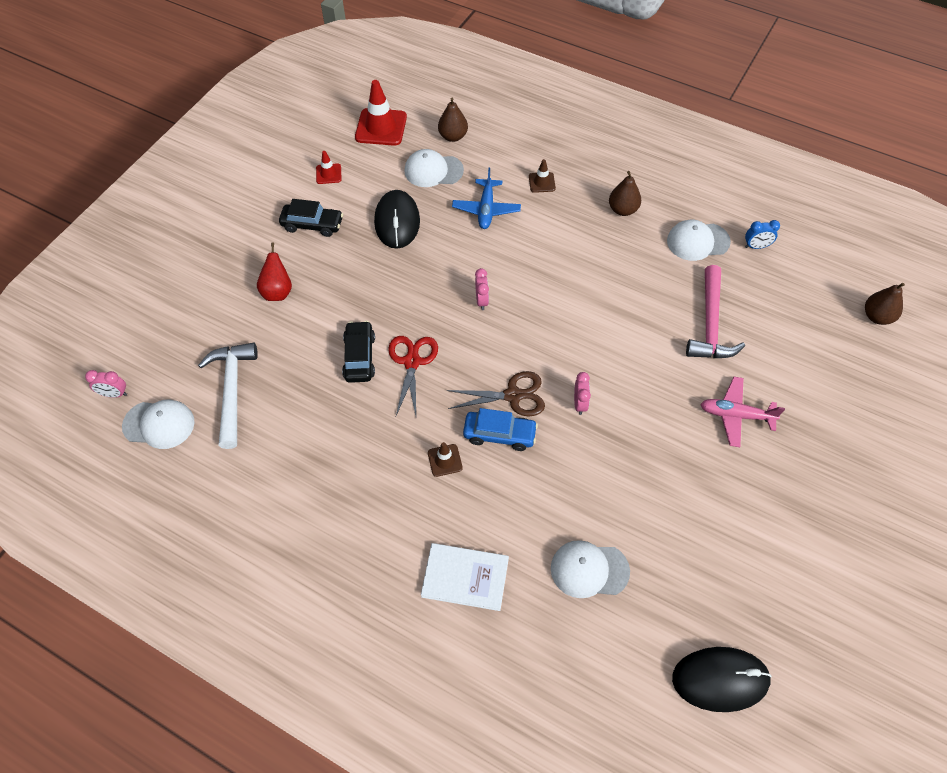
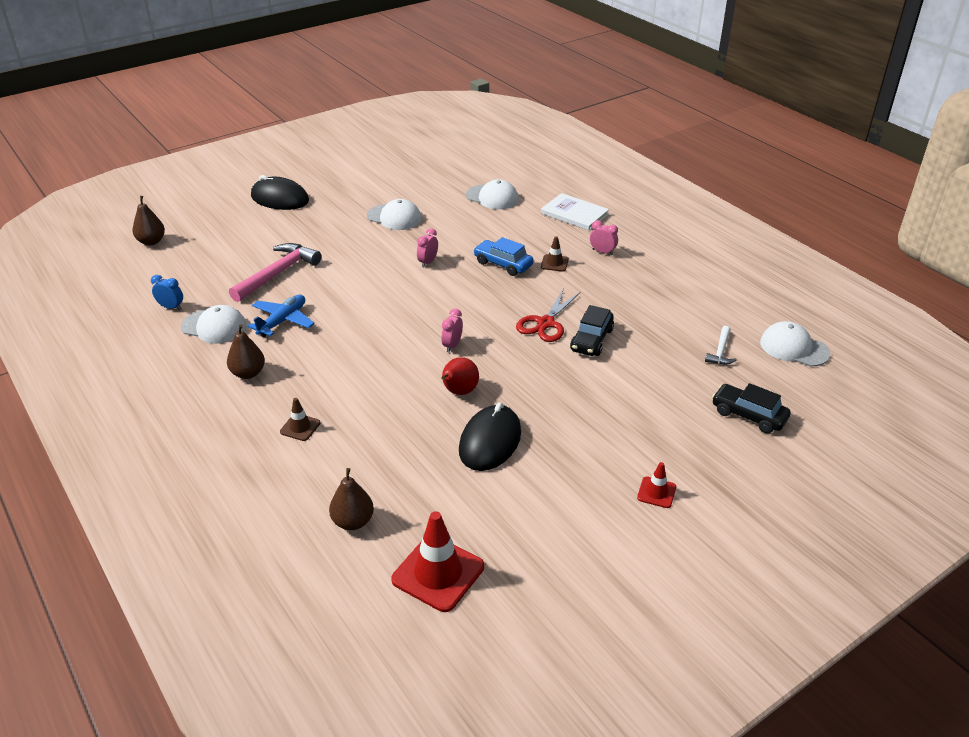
camera: 155 degrees left, 20 degrees down
pink clock [85,370,127,398] -> pink clock moved to [590,220,618,255]
white hammer [198,343,258,449] -> white hammer [705,326,737,365], size x0.52
red pear [257,242,292,301] -> red pear moved to [441,357,479,395]
black car [279,199,343,237] -> black car moved to [712,383,791,433]
red traffic cone [316,151,342,184] -> red traffic cone moved to [637,462,676,508]
white cap [405,149,464,187] -> white cap moved to [367,199,422,230]
brown scissors [446,371,545,416] -> none
blue plane [452,168,521,229] -> blue plane moved to [247,295,315,337]
black mouse [672,647,772,712] -> black mouse moved to [251,175,309,210]
pink plane [700,377,785,447] -> none

